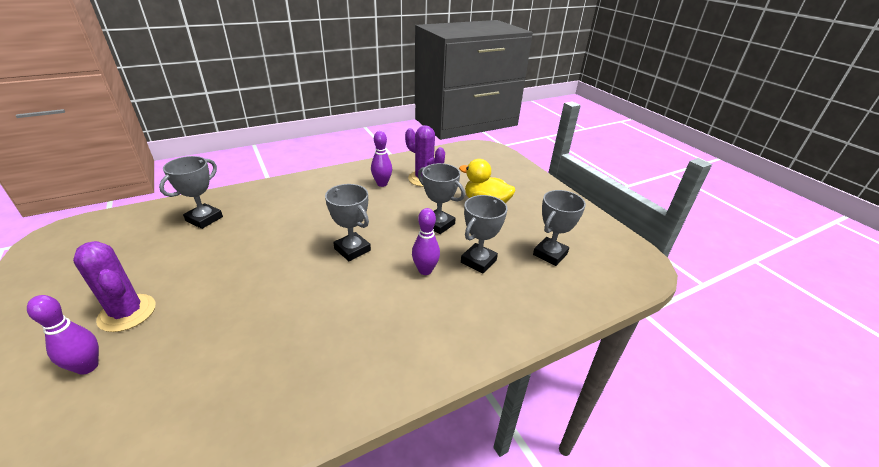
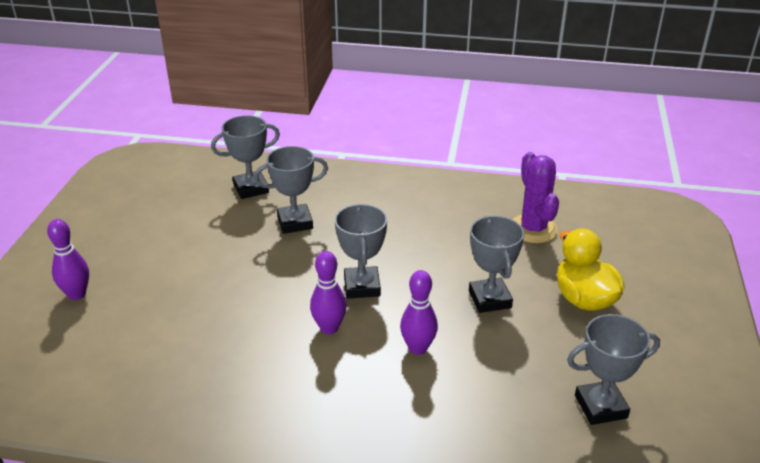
camera: 40 degrees right, 0 degrees up
purple cactus [73,241,156,332] -> none
purple bowling pin [371,131,392,187] -> purple bowling pin moved to [310,251,347,334]
grey trophy [461,195,508,273] -> grey trophy moved to [254,146,328,234]

